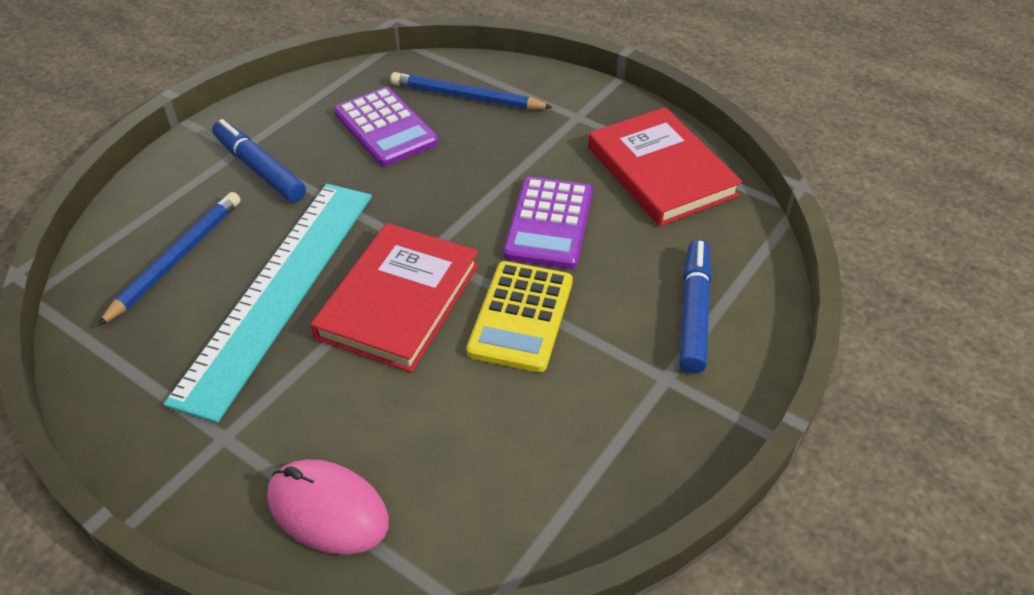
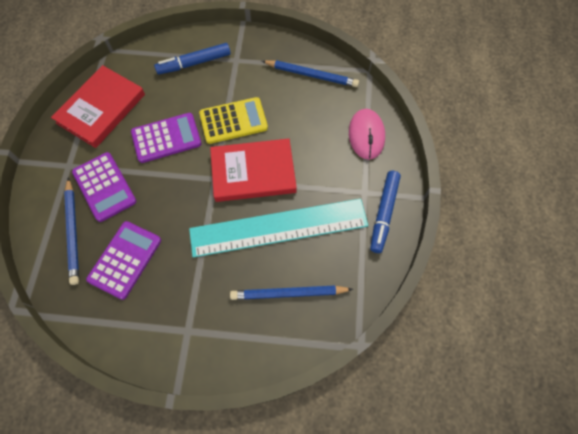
camera: 120 degrees left, 20 degrees up
blue marker [212,119,306,202] -> blue marker moved to [370,171,401,253]
none -> purple calculator [72,152,136,222]
none -> blue pencil [262,60,359,87]

